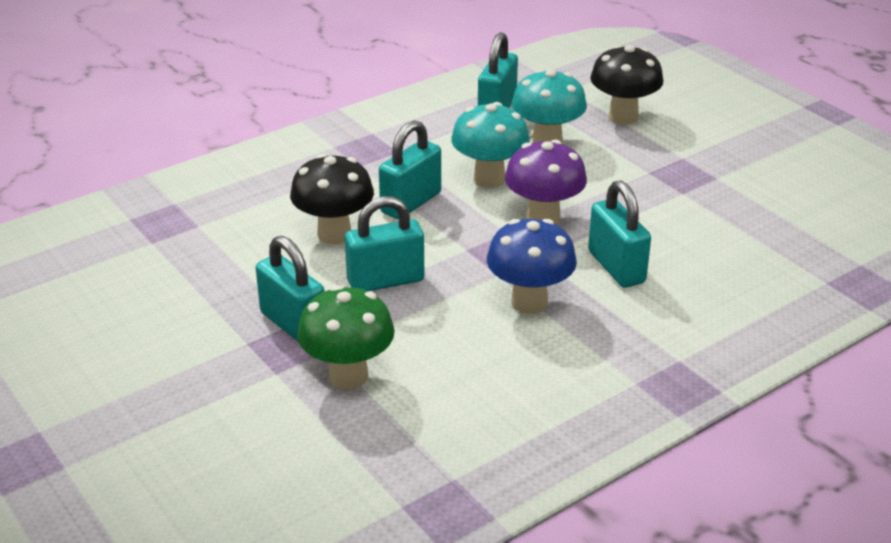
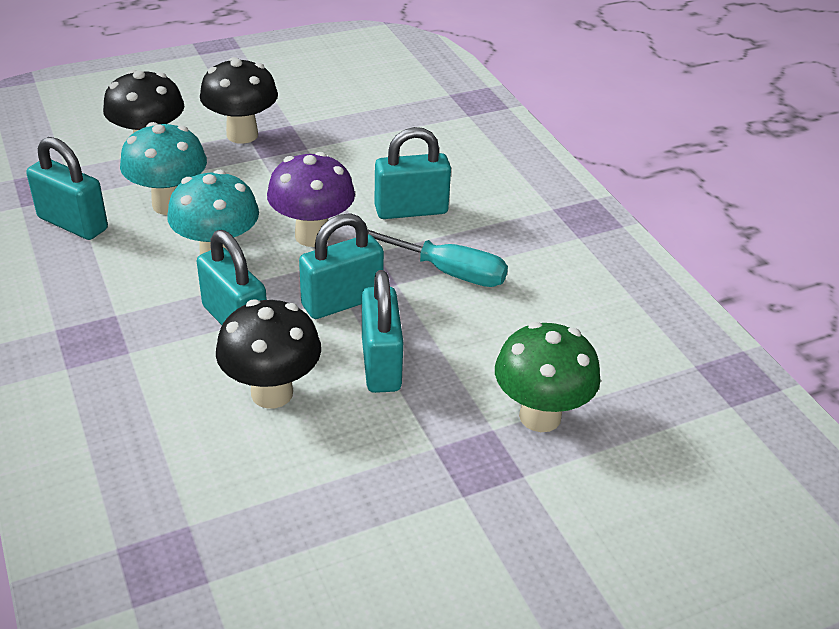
camera: 80 degrees left, 5 degrees up
turquoise padlock [256,236,325,341] -> turquoise padlock moved to [299,213,384,319]
blue mushroom [487,219,577,314] -> turquoise screwdriver [367,229,508,287]
none -> black mushroom [200,57,278,144]

